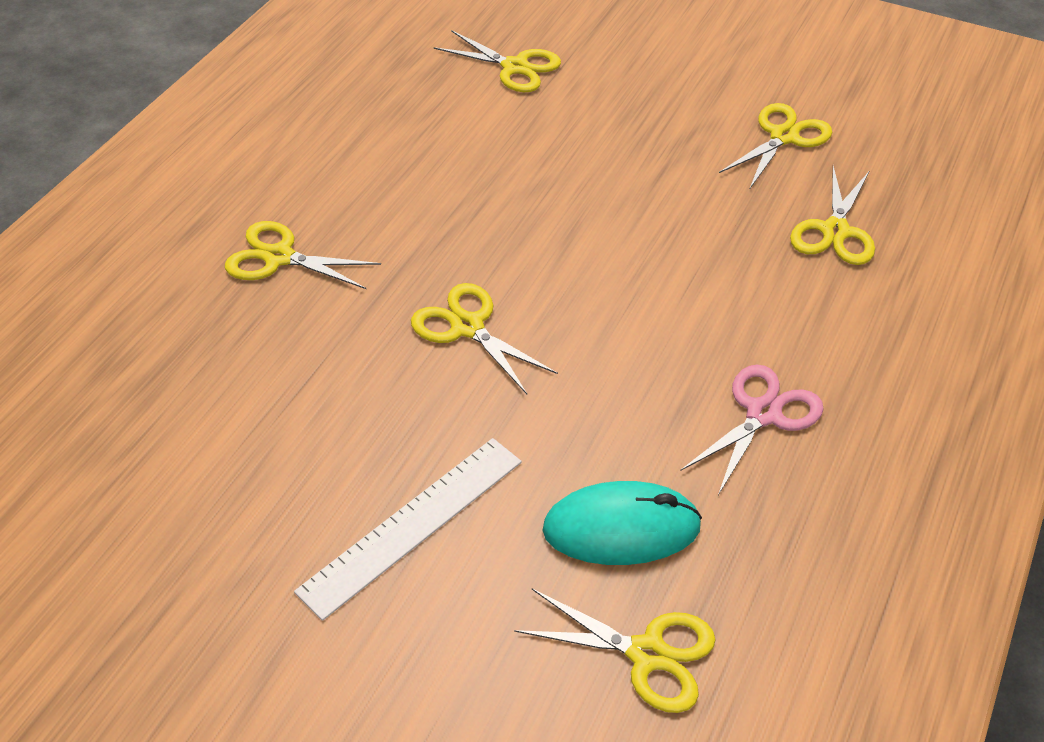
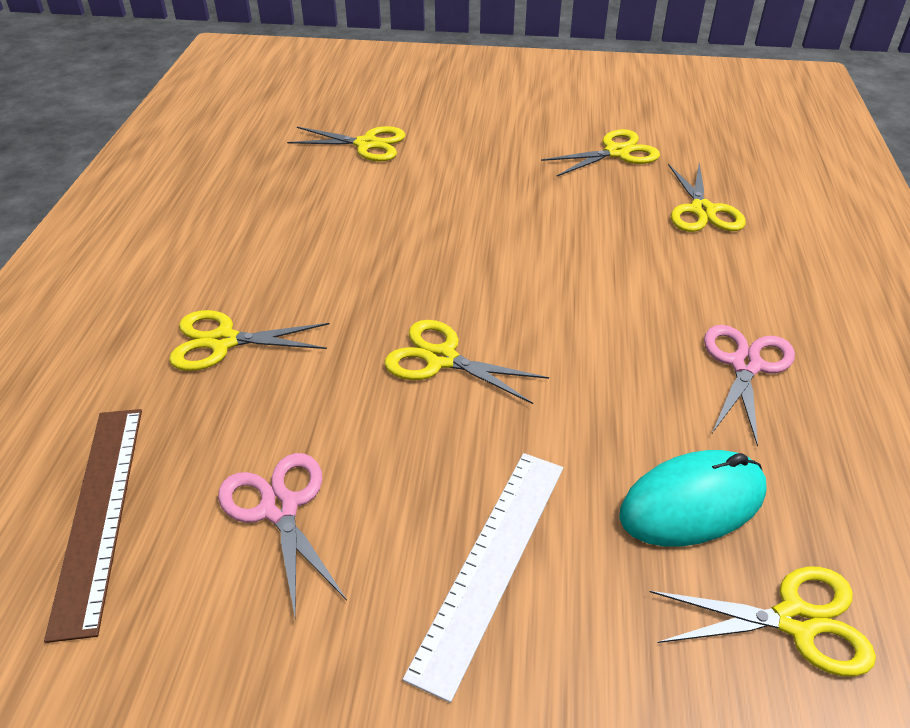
camera: 20 degrees left, 5 degrees down
yellow scissors [719,103,832,190] -> yellow scissors turned 45 degrees clockwise [541,129,660,176]
none -> brown ruler [44,409,142,643]
none -> pink scissors [218,453,347,618]

